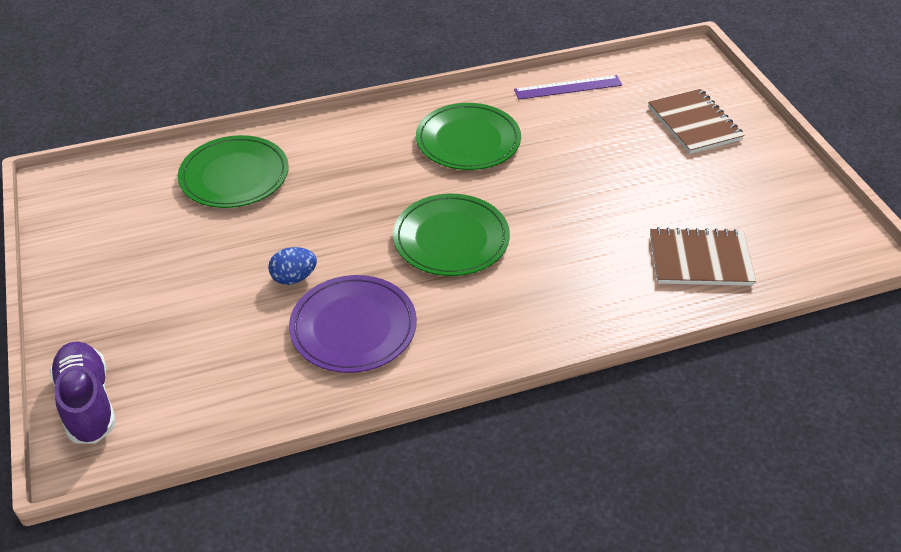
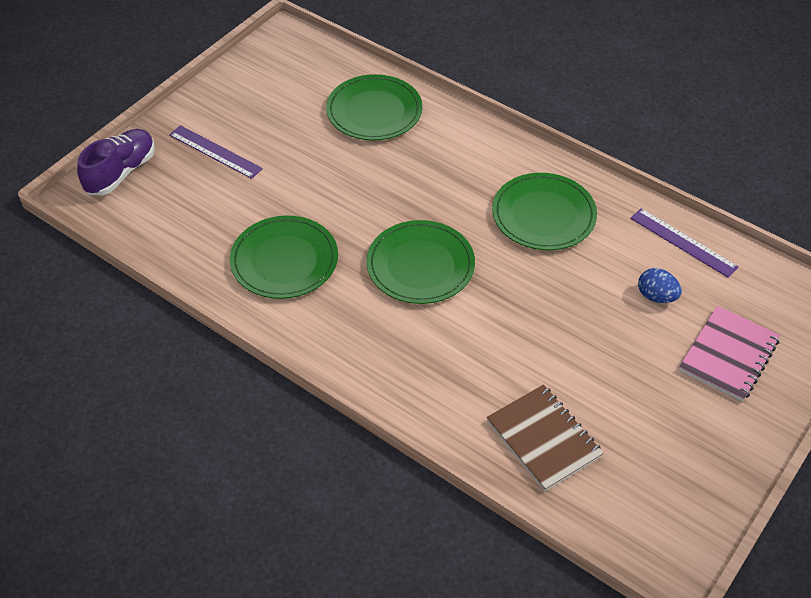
camera: 55 degrees right, 5 degrees up
blue egg [268,247,317,285] -> blue egg moved to [638,268,682,303]
purple plate [289,275,417,373] -> green plate [230,216,338,299]
brown notebook [648,89,745,154] -> pink notebook [679,306,780,402]
none -> purple ruler [169,125,263,179]

